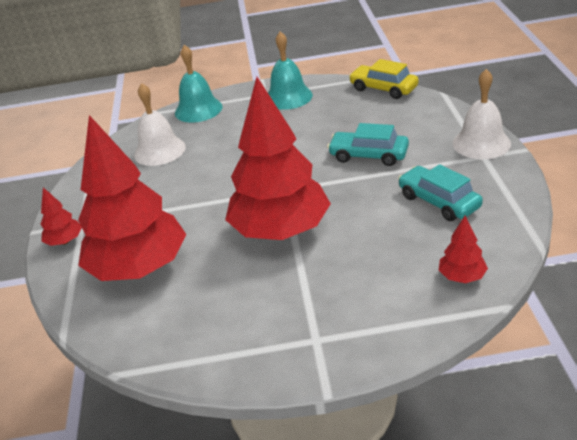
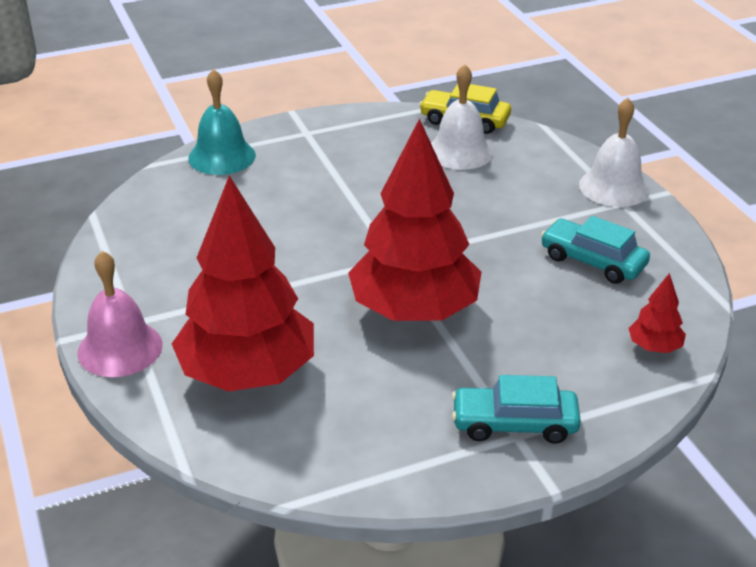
camera: 20 degrees left, 0 degrees up
red tree [40,187,82,246] -> pink bell [77,251,163,377]
white bell [134,83,186,166] -> white bell moved to [431,64,494,170]
turquoise bell [268,31,313,110] -> none
turquoise car [327,123,409,166] -> turquoise car moved to [452,375,581,444]

